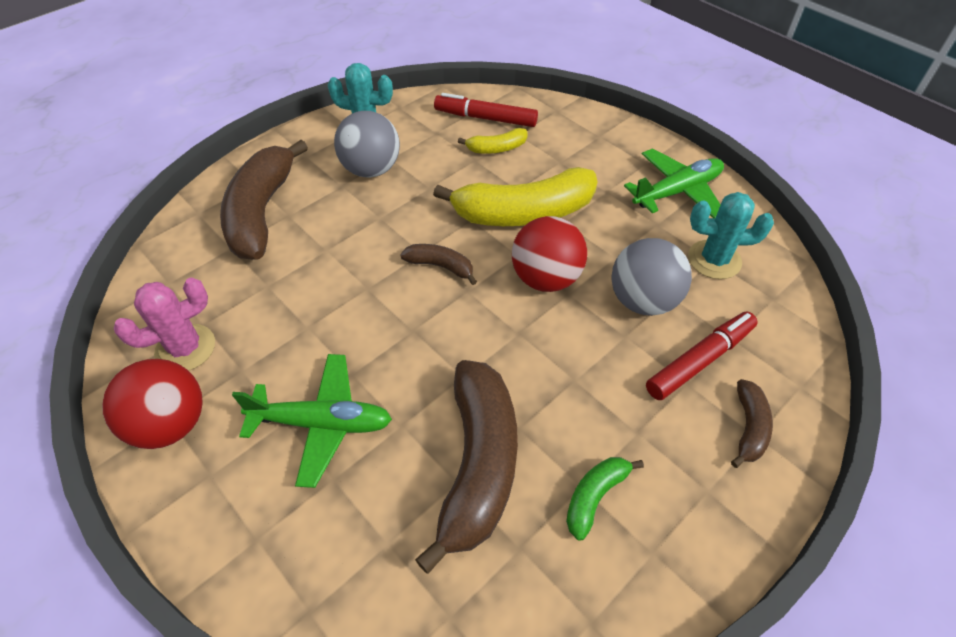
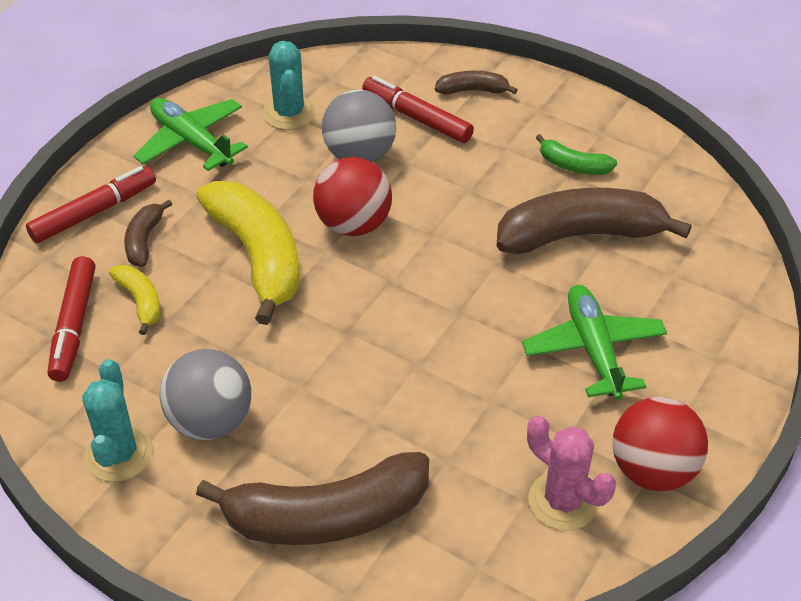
camera: 105 degrees left, 5 degrees down
brown banana [400,244,477,285] -> brown banana moved to [124,200,172,267]
none -> red marker [26,166,156,243]

